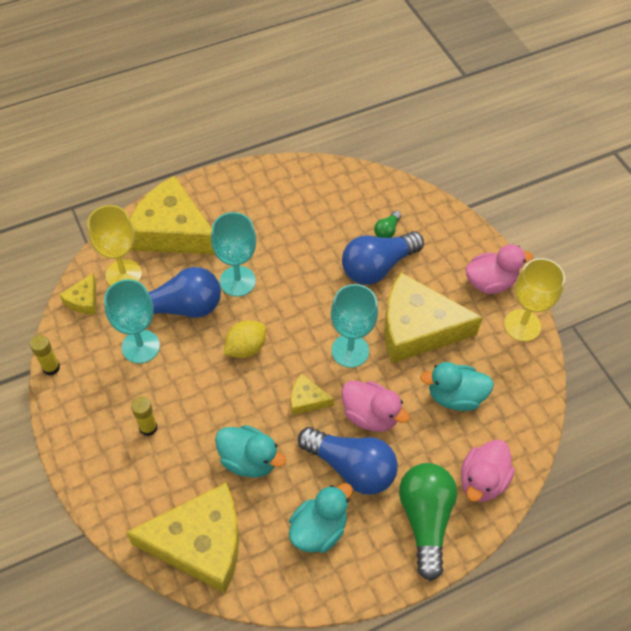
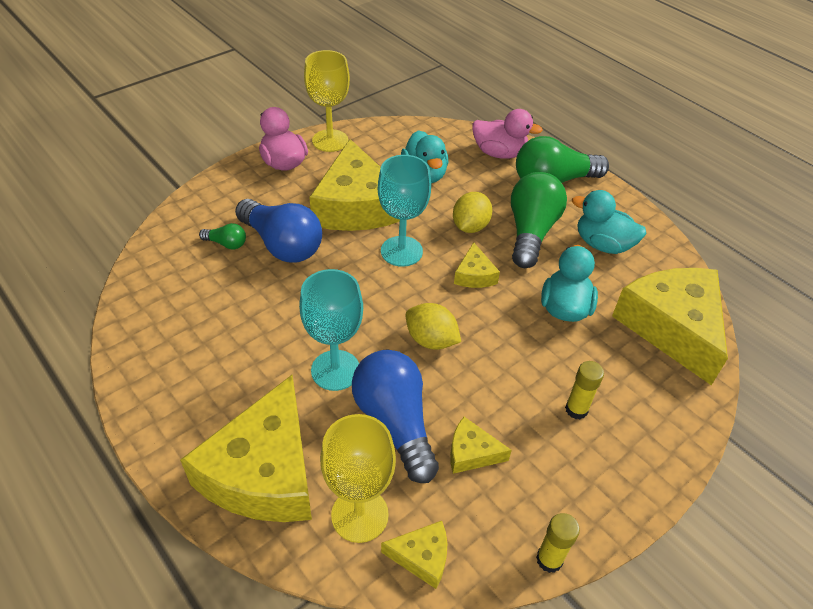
camera: 105 degrees left, 10 degrees down
turquoise goblet [104,279,160,364] -> yellow cheese [450,417,512,474]
blue light bulb [298,427,398,495] -> green light bulb [511,172,567,268]
pink duck [342,381,410,432] -> yellow lemon [453,192,492,233]

